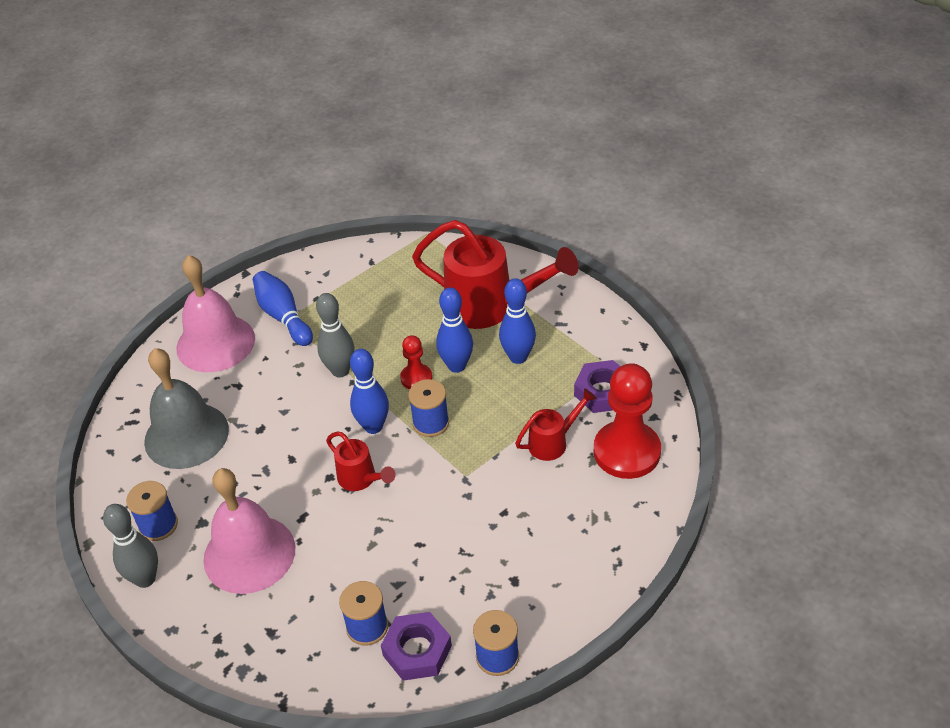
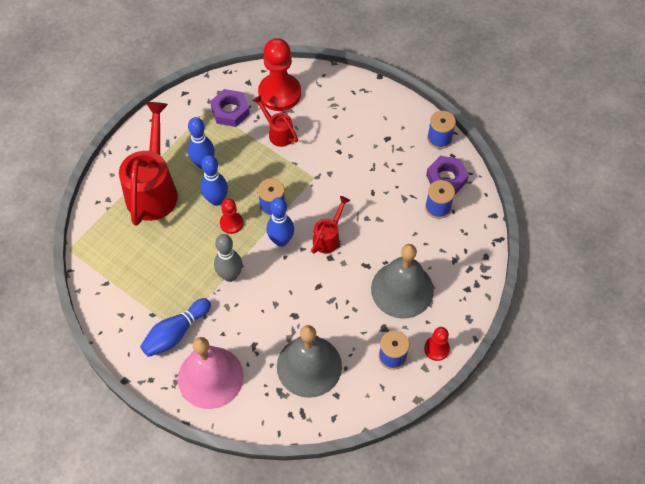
camera: 105 degrees left, 15 degrees up
grey bowling pin [103,504,158,588] -> red pawn [424,327,450,361]
pink bell [203,468,295,594] -> grey bell [371,244,434,319]

